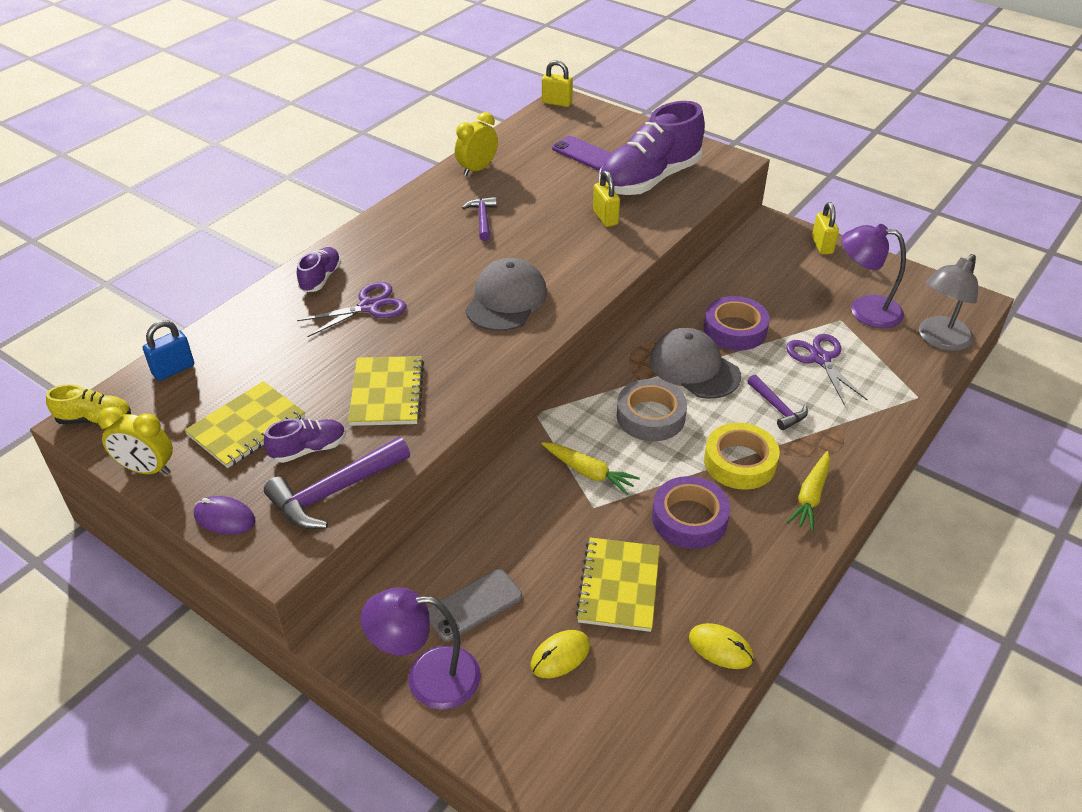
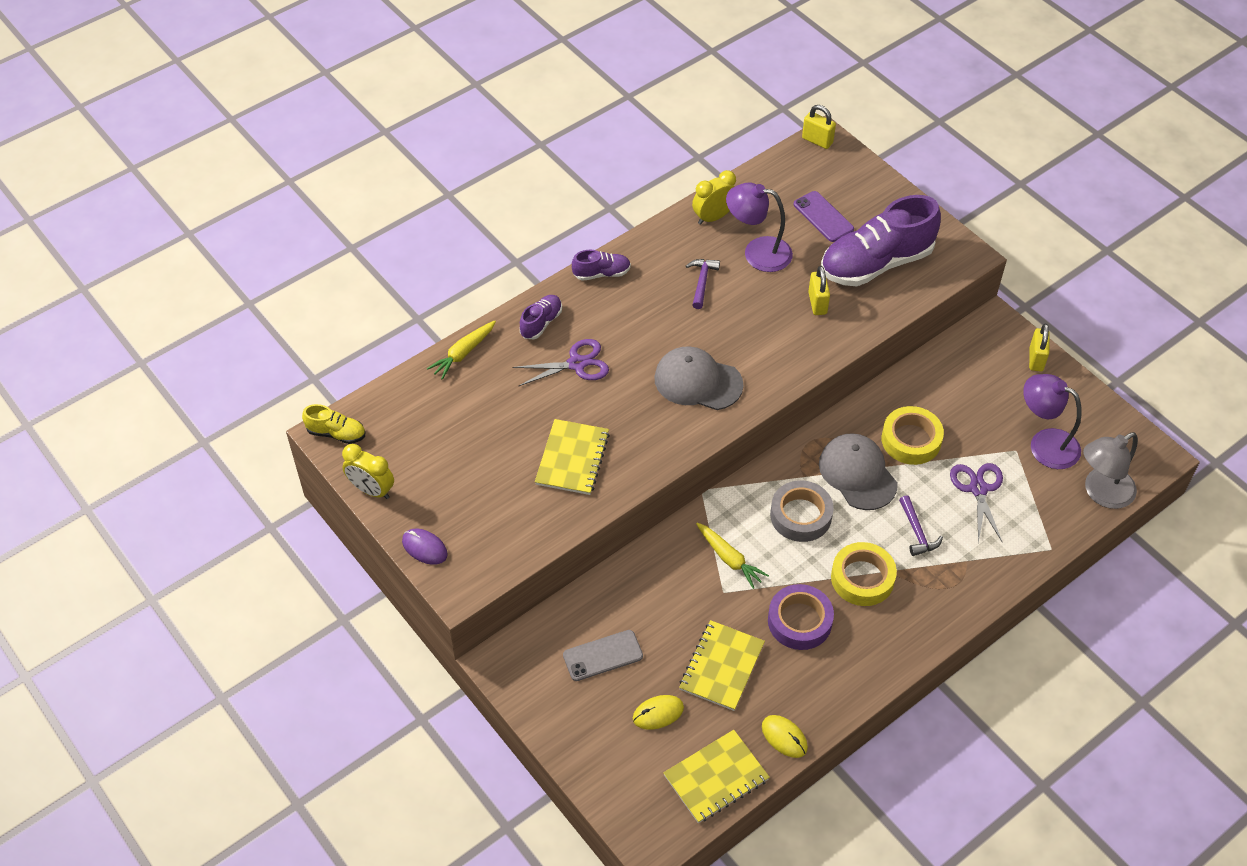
camera: 15 degrees right, 10 degrees up
blue padlock [143,320,194,381] -> none
yellow notebook [185,381,305,468] -> yellow notebook moved to [663,730,770,823]
purple shoe [264,419,346,463] -> purple shoe moved to [572,250,631,281]
purple hammer [264,437,410,529] -> none
purple lamp [361,587,481,710] -> purple lamp moved to [726,183,793,272]
grey cap [465,258,547,331] -> grey cap turned 105 degrees counterclockwise [654,346,743,410]
purple tape [704,296,770,351] -> yellow tape [881,406,944,465]
yellow carrot [787,451,830,532] -> yellow carrot moved to [427,320,496,380]

